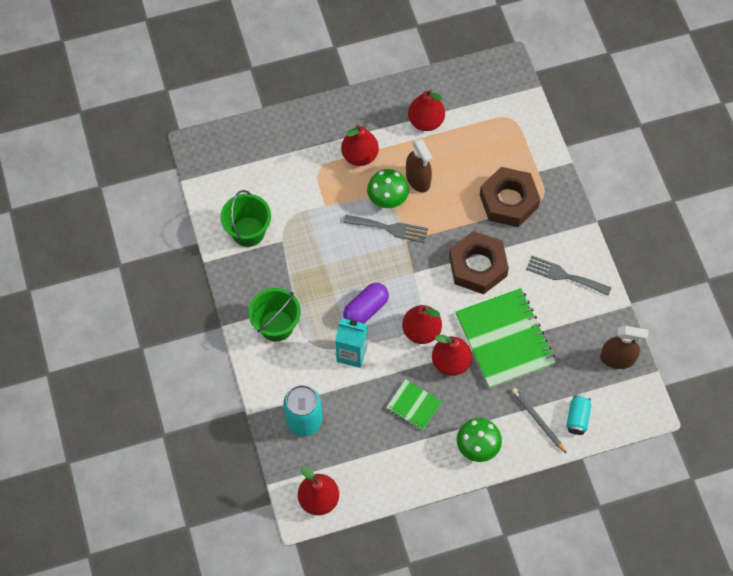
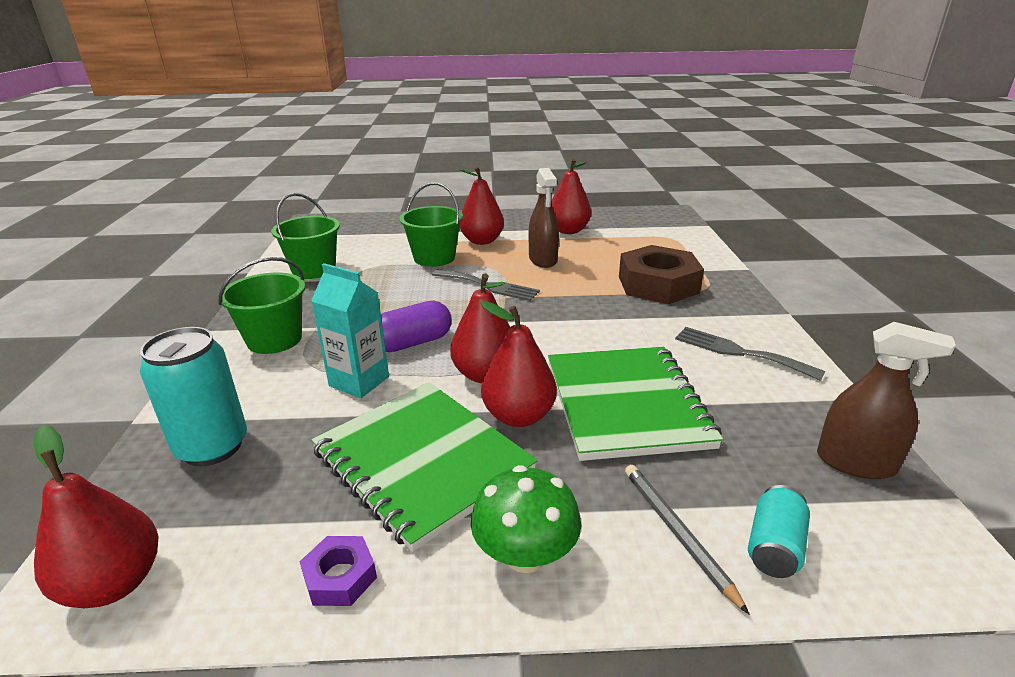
camera: 15 degrees right, 35 degrees down
green mushroom [367,169,409,208] -> none
green notebook [386,379,442,431] -> green notebook [311,382,538,552], size x2.03
brown nut [449,231,509,294] -> none
none -> purple nut [300,536,377,606]
none -> green bucket [399,183,463,267]

